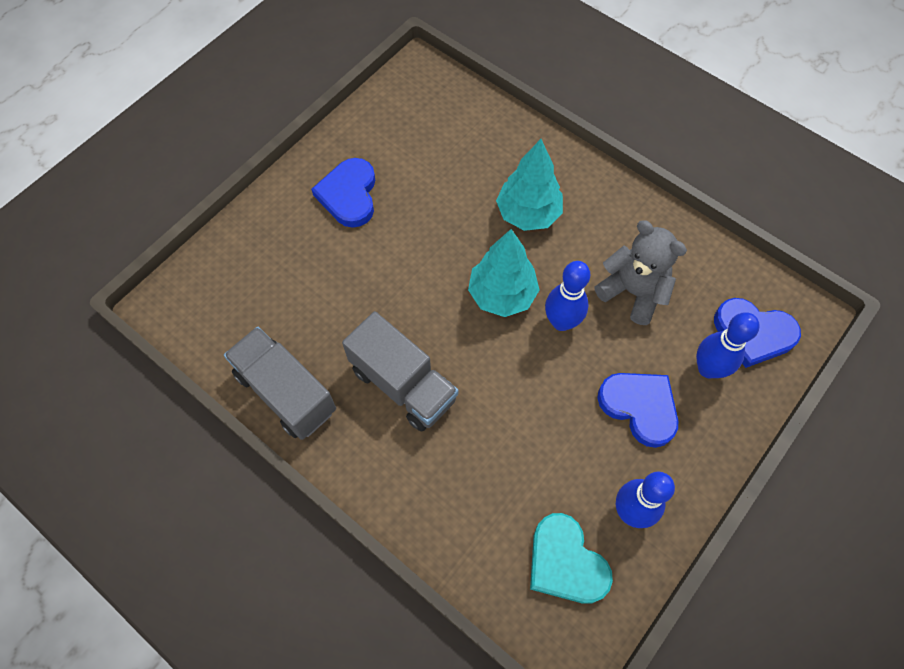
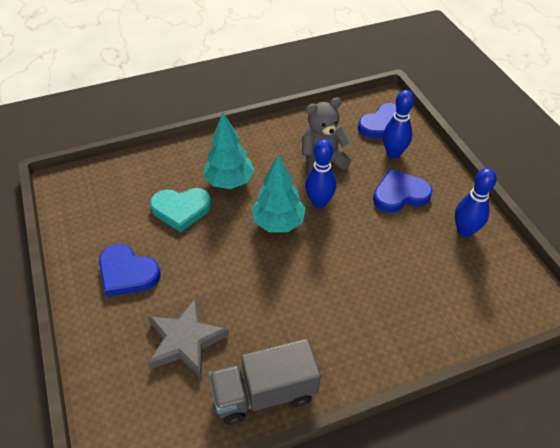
camera: 60 degrees left, 15 degrees down
grey truck [342,311,459,432] -> none
turquoise heart [530,513,613,604] -> turquoise heart moved to [150,188,212,232]
none -> grey star [148,298,229,377]

